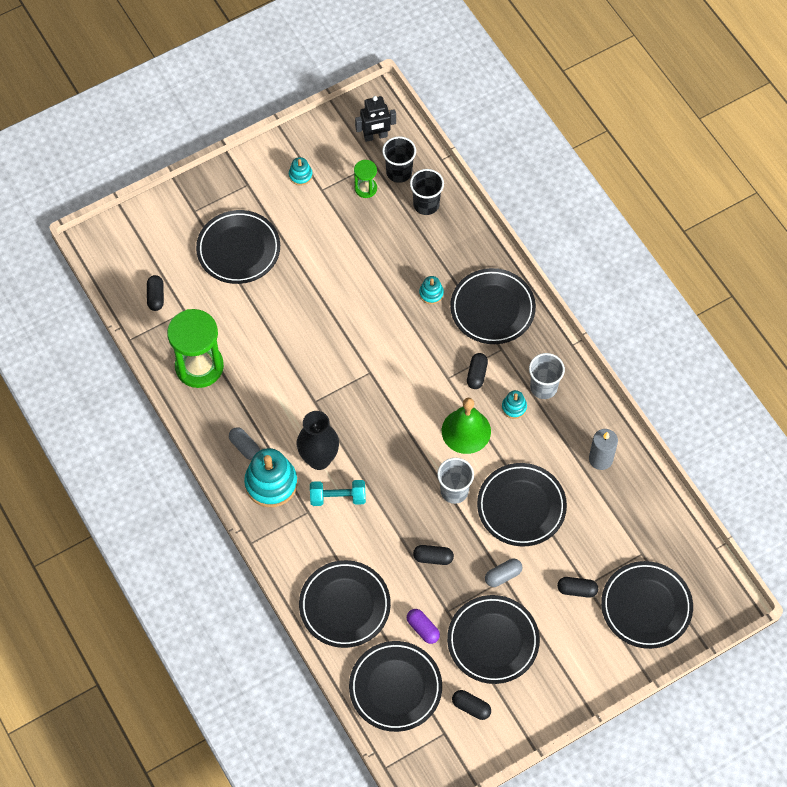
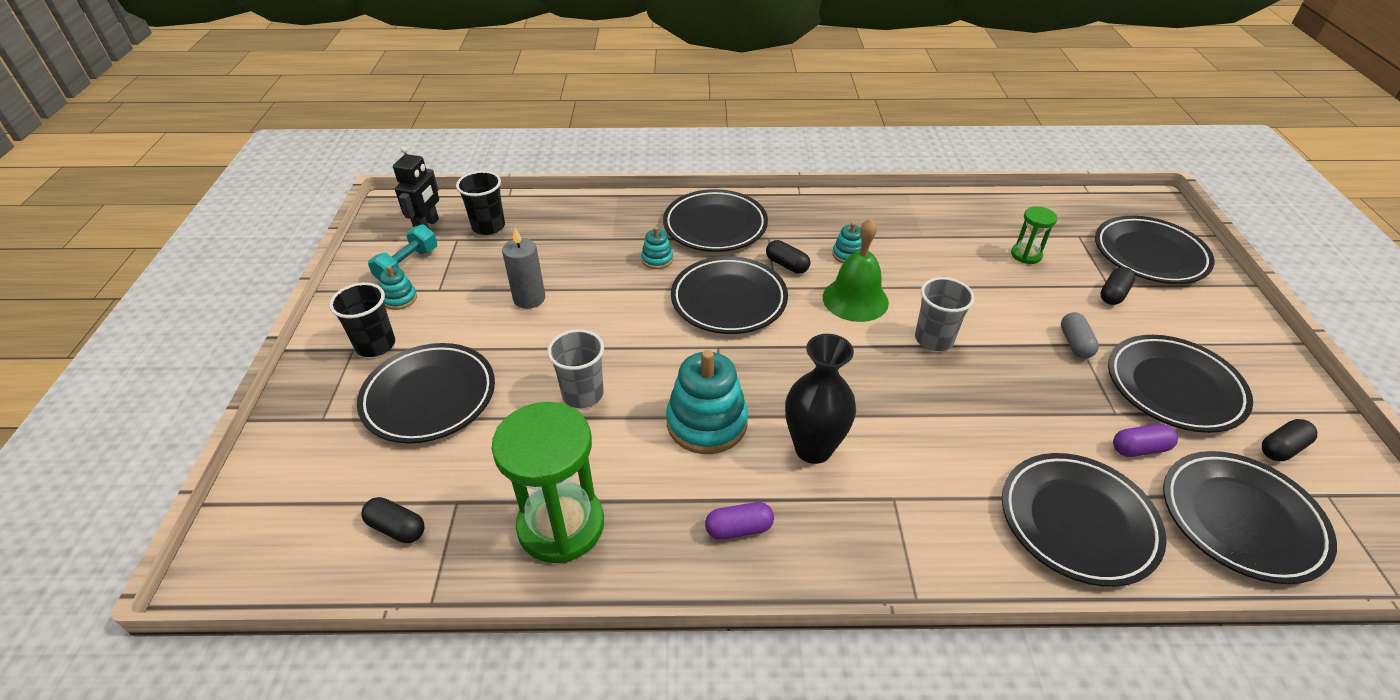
camera: 60 degrees left, 20 degrees down
grey capsule [229,427,260,460] -> purple capsule [705,502,774,540]
turquoise stacking toy [244,448,297,507] -> turquoise stacking toy moved to [666,350,748,454]
turquoise dumbbell [310,480,366,506] -> turquoise dumbbell moved to [368,224,437,281]
green hourglass [354,160,377,198] -> green hourglass moved to [1011,206,1057,264]
black cup [410,169,444,215] -> black cup moved to [329,283,395,357]
black capsule [413,545,454,565] -> none
black plate [477,463,567,546] -> black plate moved to [671,256,788,334]
grey cup [529,353,565,399] -> grey cup moved to [547,329,604,408]
grey candle [589,429,618,470] -> grey candle moved to [502,228,545,309]

